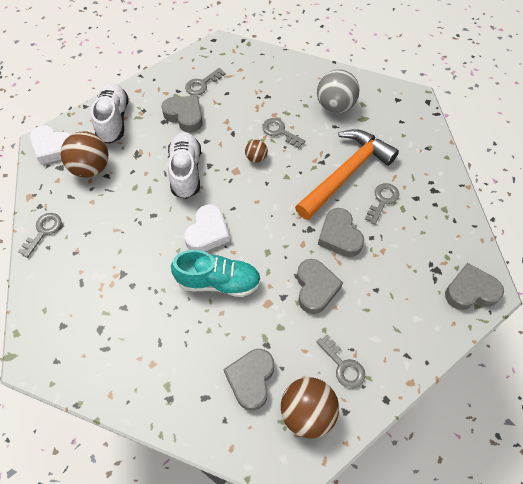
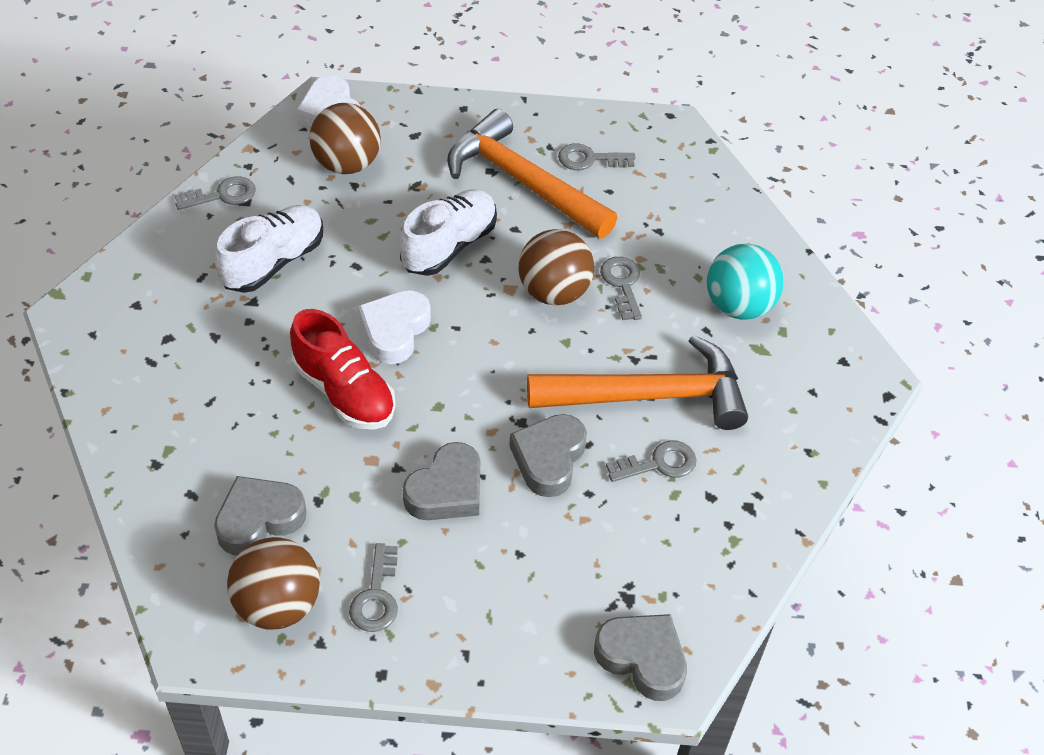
camera: 40 degrees right, 10 degrees down
white shoe [91,83,129,144] -> white shoe moved to [215,205,323,293]
grey heart [161,96,203,133] -> orange hammer [447,109,617,238]
turquoise shoe [171,250,261,297] -> red shoe [290,309,396,430]
white heart [184,204,230,252] -> white heart turned 135 degrees clockwise [358,290,431,364]
brown ball [245,140,268,163] -> brown ball [518,229,594,305], size x1.94
grey ball [317,69,360,113] -> turquoise ball [707,243,784,320]

